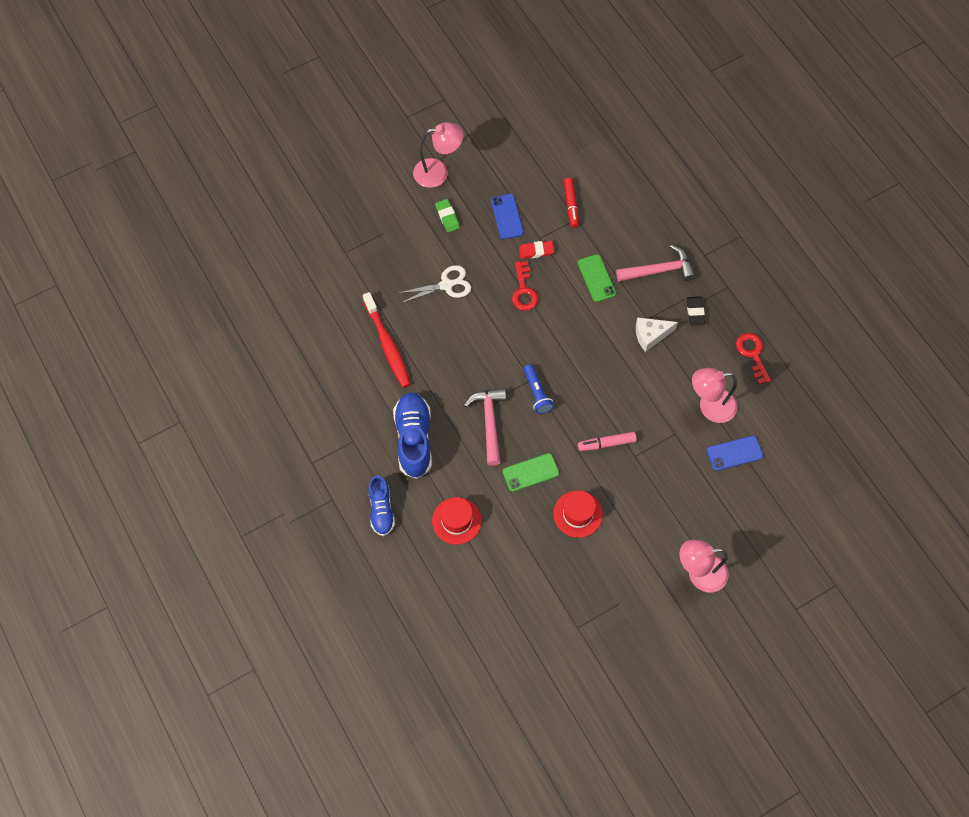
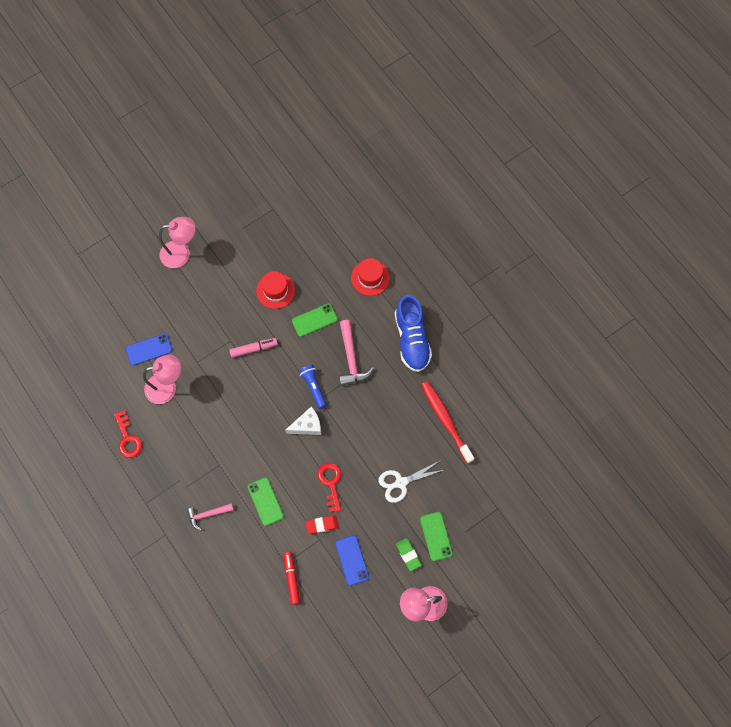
camera: 175 degrees right, 5 degrees up
blue shoe [368,475,395,536] -> none
pink hammer [616,245,695,282] -> pink hammer [187,503,234,531], size x0.65
white cheese [636,317,678,352] -> white cheese moved to [285,407,321,435]
black eraser [686,296,705,325] -> none
none -> green phone [420,512,453,561]

